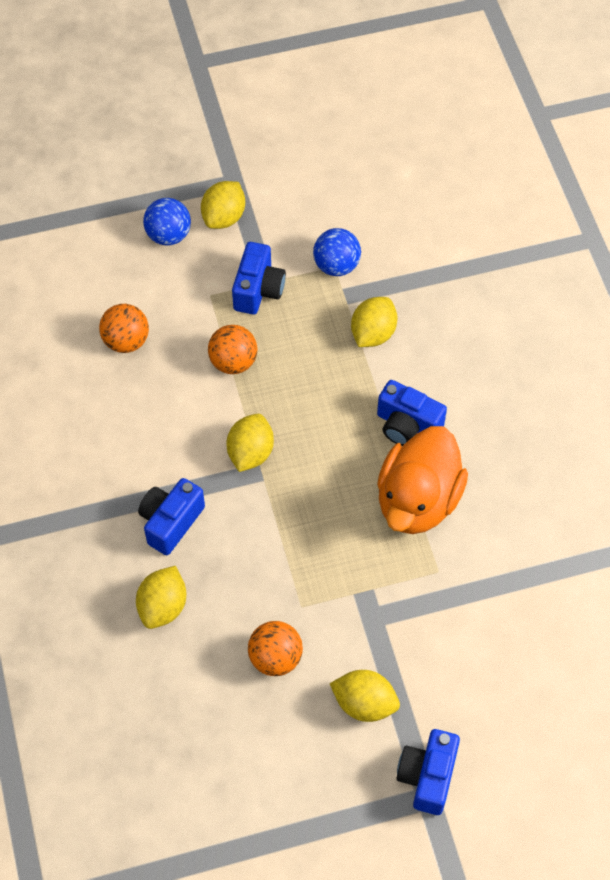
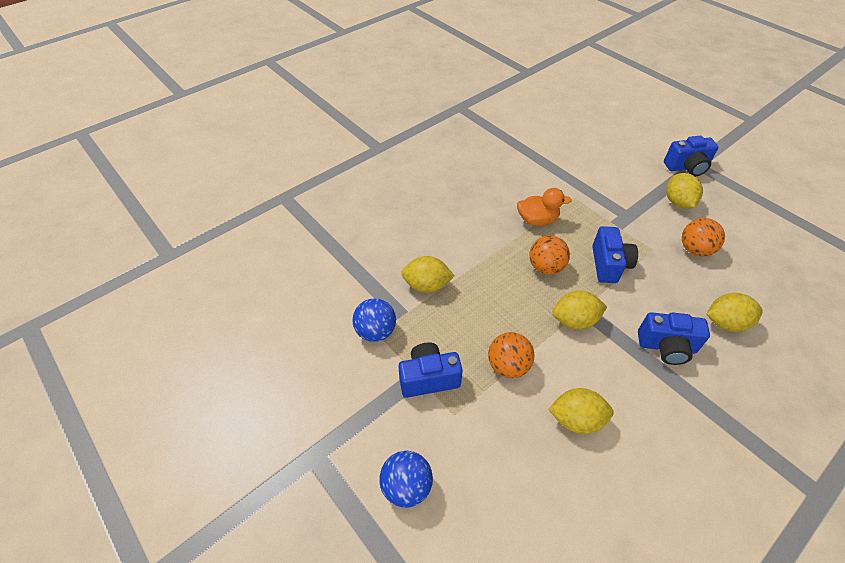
camera: 115 degrees left, 10 degrees down
orange ball [99,304,149,353] -> orange ball moved to [530,235,570,275]
yellow lemon [201,181,245,229] -> yellow lemon moved to [548,388,614,434]
blue camera [377,380,447,446] -> blue camera moved to [592,226,638,283]
orange duck [377,426,468,534] -> orange duck [517,188,572,226], size x0.57

